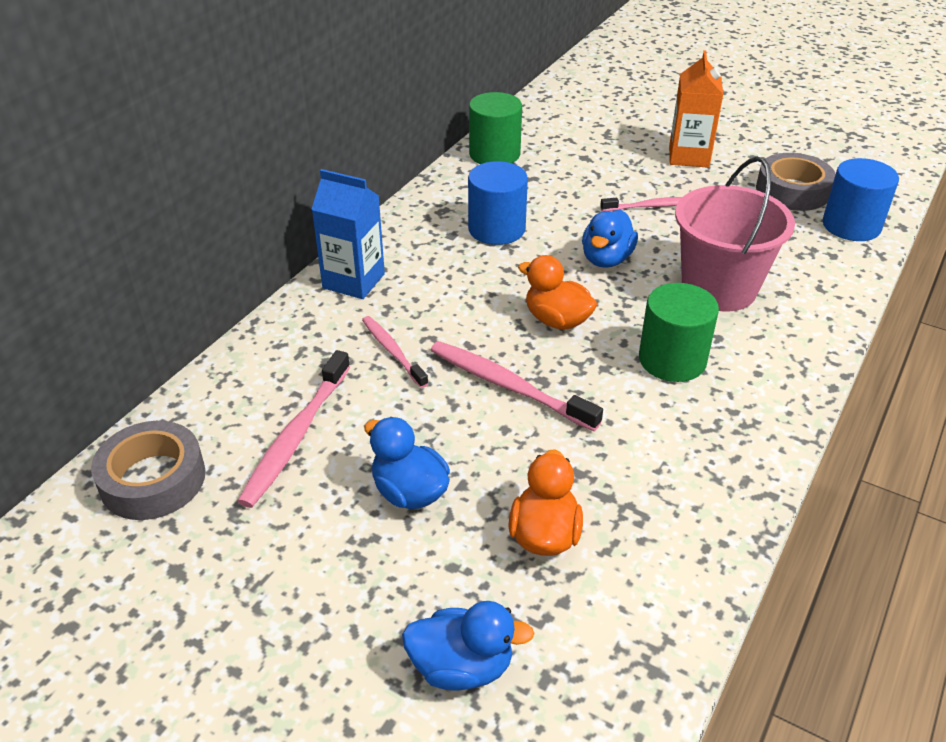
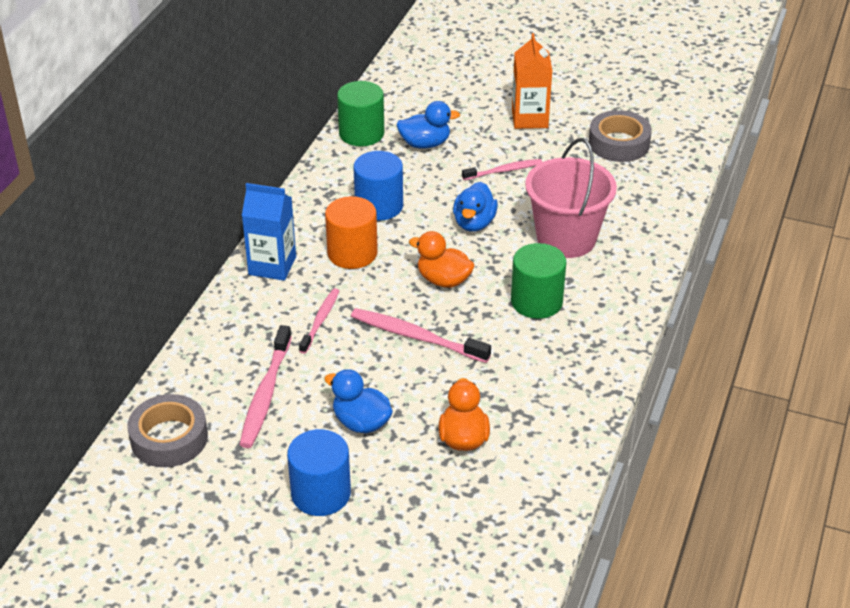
camera: 10 degrees left, 0 degrees up
pink toothbrush [362,316,428,388] -> pink toothbrush turned 60 degrees clockwise [299,288,339,354]
blue duck [402,601,535,691] -> blue duck moved to [396,101,460,149]
blue cylinder [823,158,899,241] -> blue cylinder moved to [287,429,351,516]
none -> orange cylinder [325,196,378,269]

